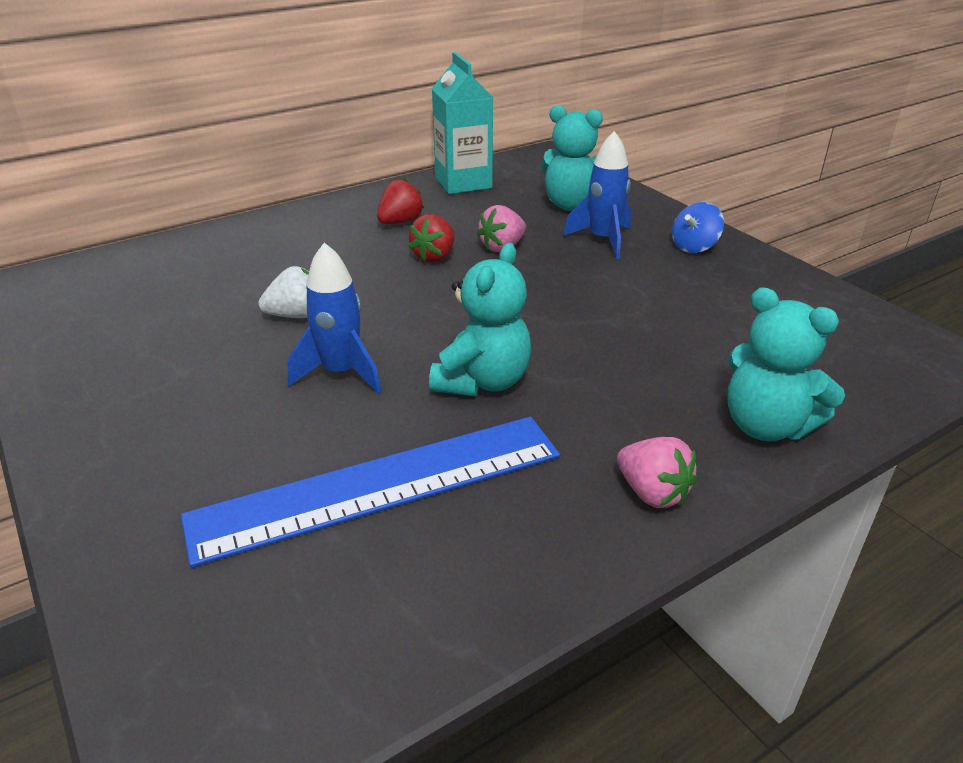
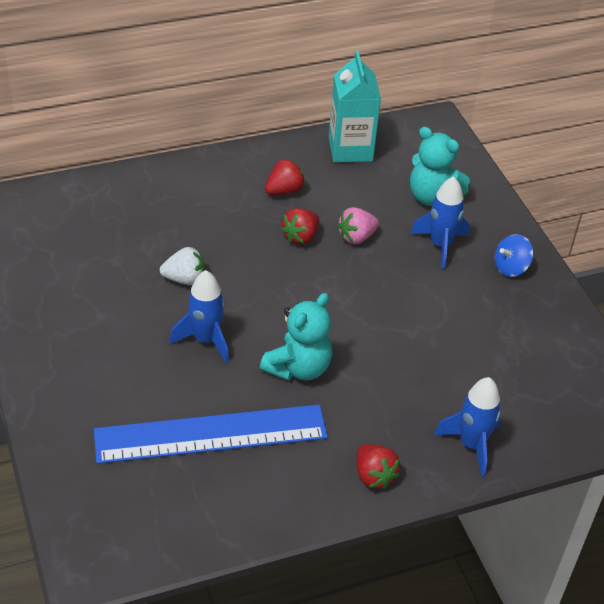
camera: 10 degrees right, 10 degrees up
pink strawberry [617,437,697,508] -> red strawberry [357,444,400,489]
turquoise teddy bear [727,287,845,441] -> blue rocket [434,377,501,477]

